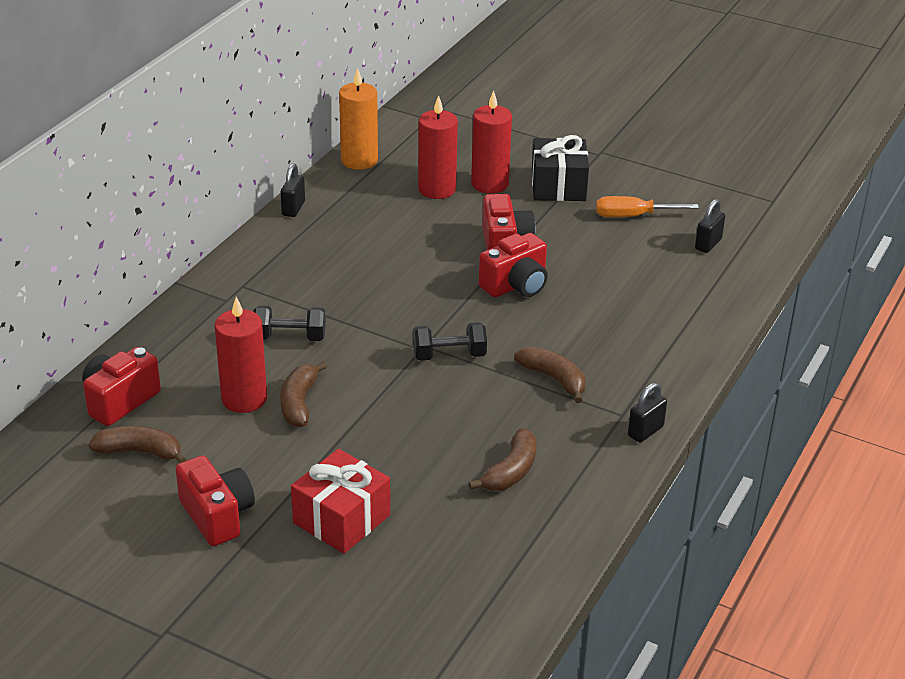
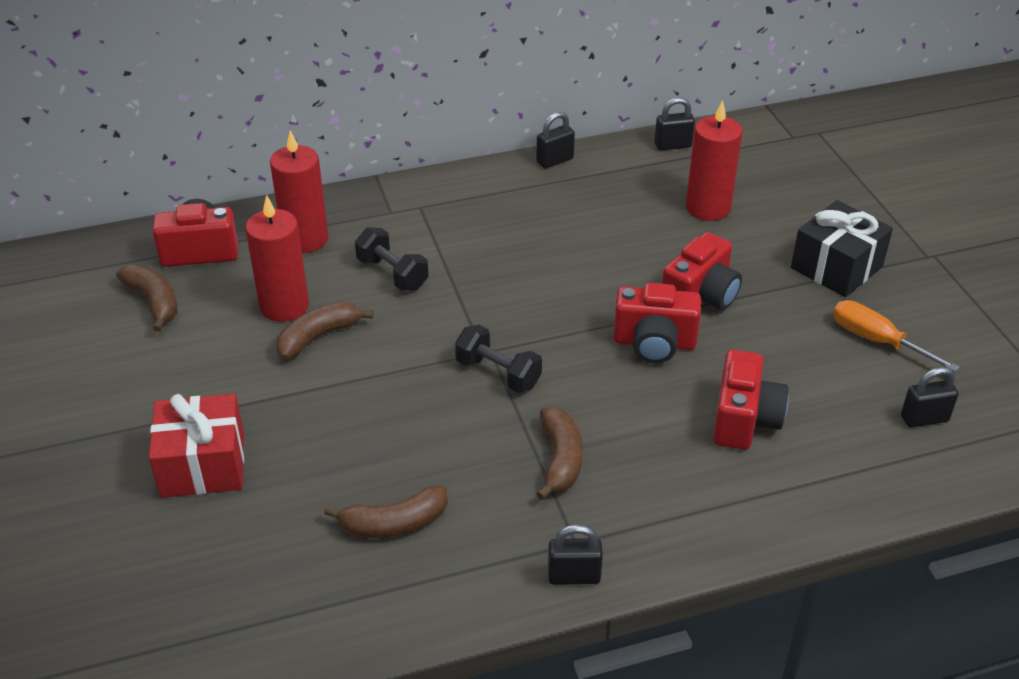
camera: 45 degrees right, 5 degrees up
red camera [176,456,255,546] -> red camera moved to [713,350,789,450]
orange candle [339,68,378,170] -> black padlock [655,97,695,151]
red candle [471,90,512,194] -> red candle moved to [270,130,328,253]

